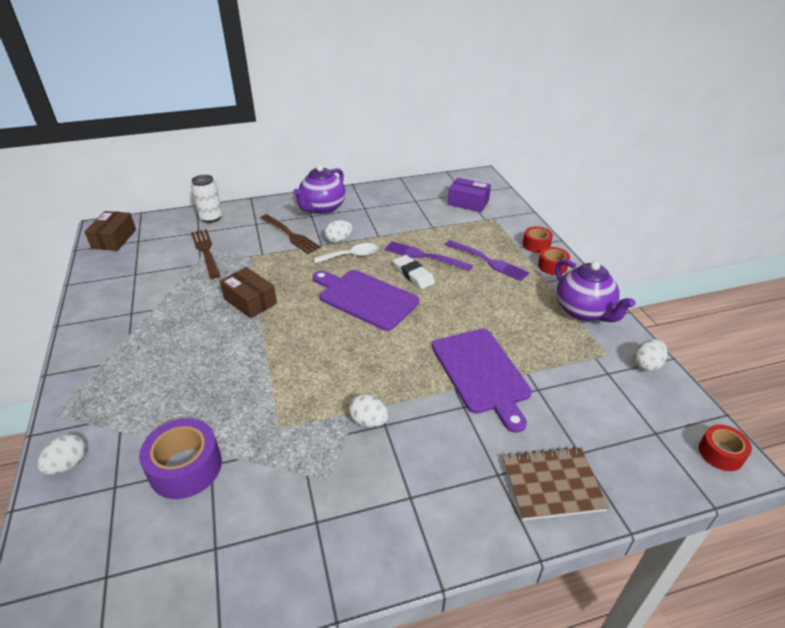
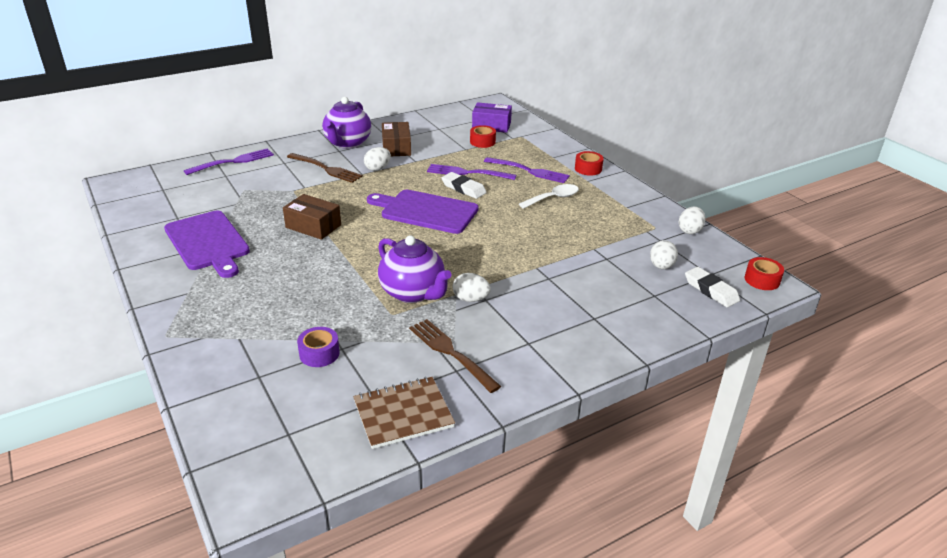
camera: 15 degrees left, 5 degrees down
white egg [37,434,86,475] -> white egg moved to [650,240,678,269]
brown box [84,211,136,251] -> brown box moved to [382,122,411,156]
purple tape [139,419,222,499] -> purple tape [297,327,340,367], size x0.60
white can [191,175,223,223] -> purple fork [184,148,274,175]
brown fork [191,229,221,279] -> brown fork moved to [409,319,501,393]
white spoon [314,243,379,264] -> white spoon moved to [519,184,579,209]
purple cutting board [432,329,532,433] -> purple cutting board moved to [164,211,250,278]
brown notebook [502,447,609,521] -> brown notebook moved to [353,377,455,449]
red tape [523,227,553,253] -> red tape moved to [470,125,496,148]
purple teapot [555,259,635,322] -> purple teapot moved to [378,235,452,303]
none -> white eraser [685,267,740,307]

